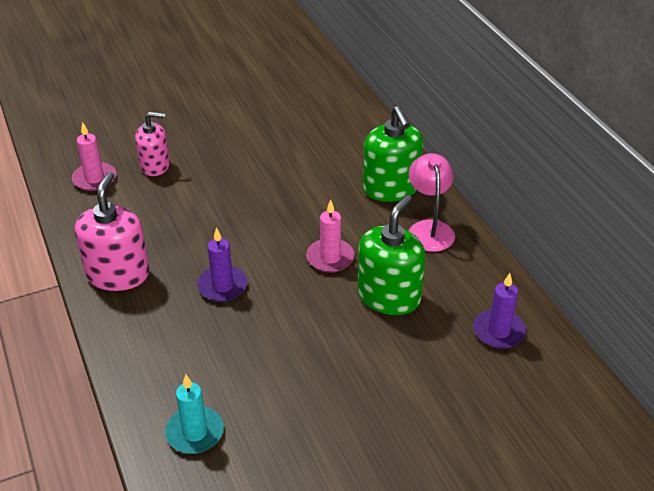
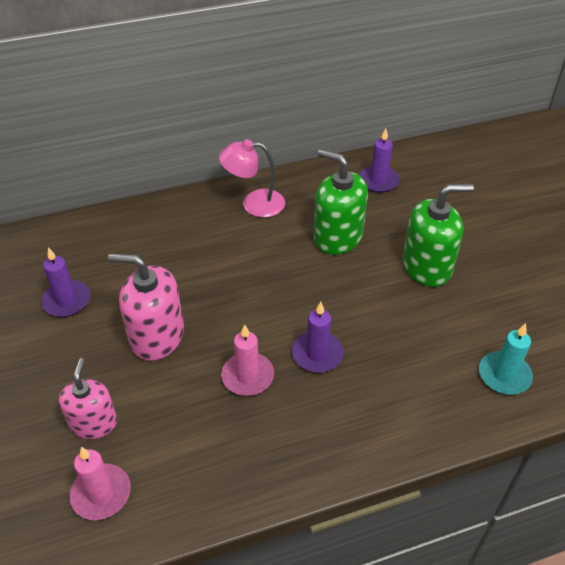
camera: 85 degrees left, 5 degrees up
pink soap dispenser [75,172,150,291] -> pink soap dispenser moved to [108,253,184,361]
pink candle [306,200,355,273] -> pink candle moved to [221,324,274,396]
green soap dispenser [363,106,423,202] -> green soap dispenser moved to [402,184,474,287]
none -> purple candle [41,247,90,317]

